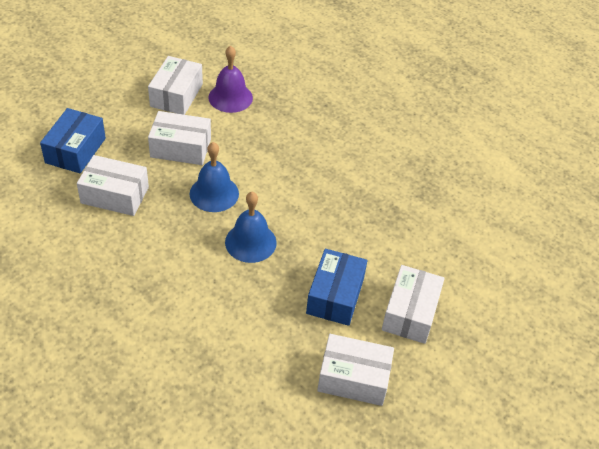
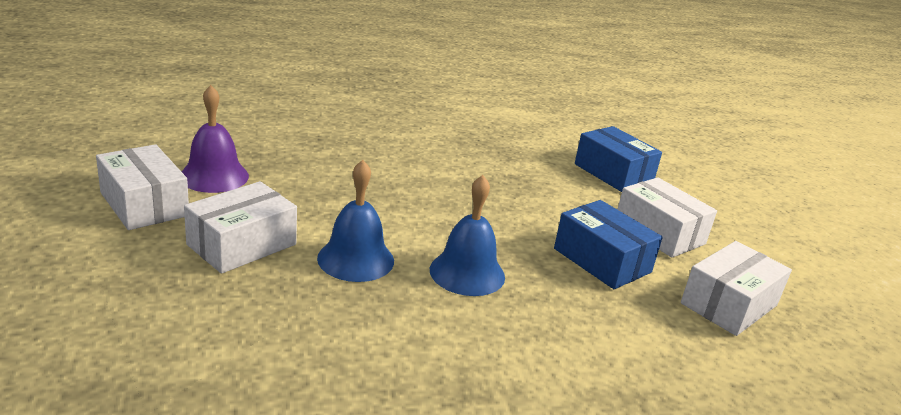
camera: 55 degrees left, 20 degrees down
blue box [40,108,106,174] -> blue box moved to [575,126,662,192]
white box [77,155,149,216] -> none

